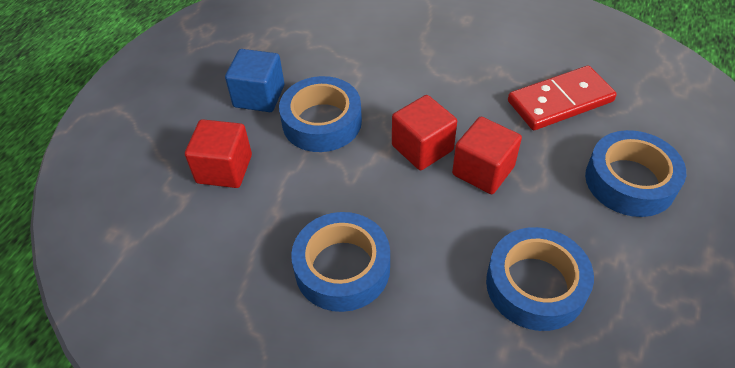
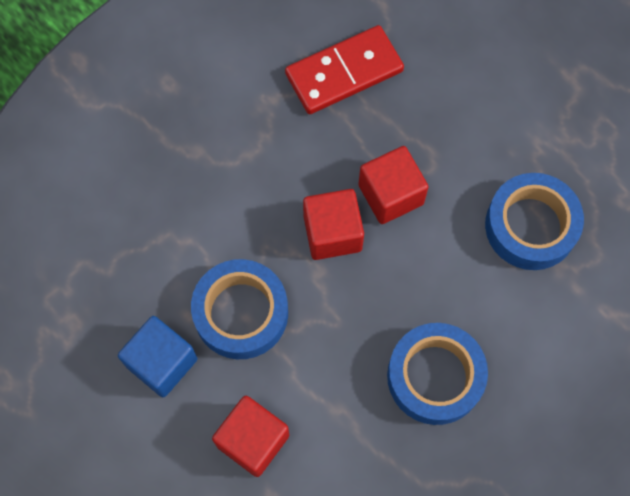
camera: 65 degrees left, 20 degrees up
red domino [508,66,617,130] -> red domino turned 60 degrees clockwise [285,25,404,114]
blue tape [585,130,686,217] -> none

